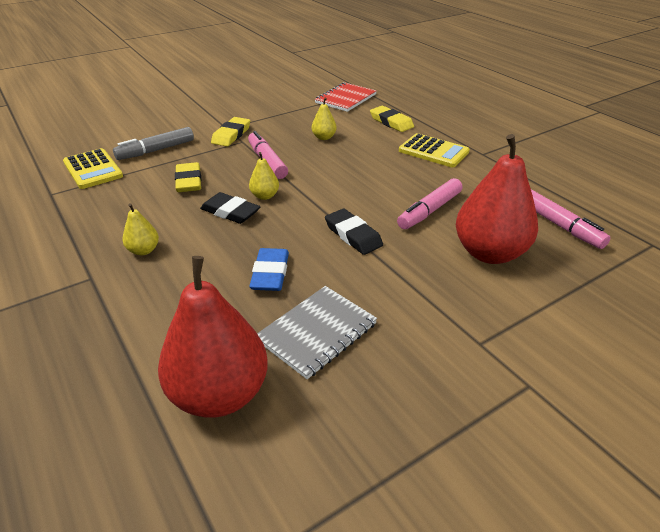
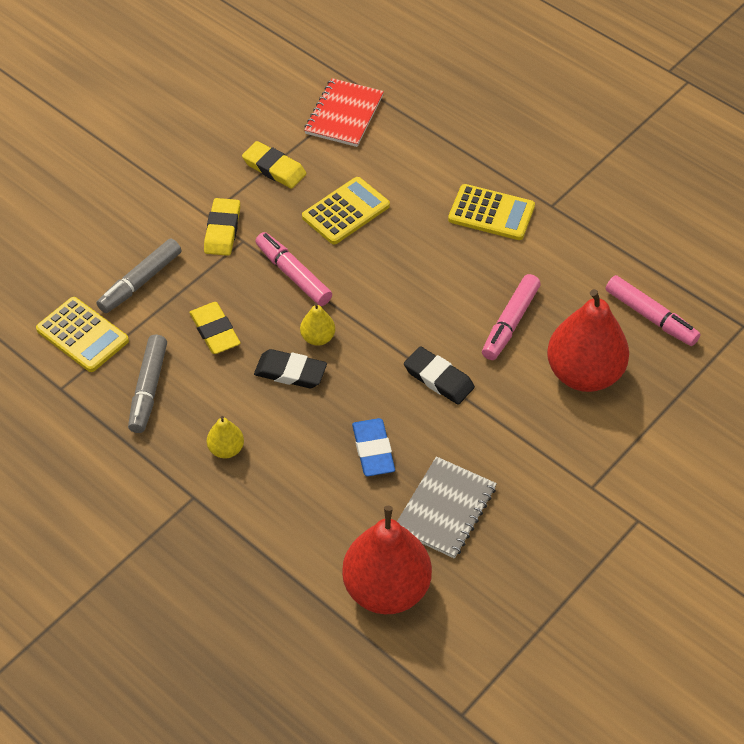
camera: 15 degrees left, 15 degrees up
yellow pear [312,98,337,140] -> yellow calculator [302,177,390,244]
yellow eraser [370,106,414,132] -> yellow eraser moved to [242,141,306,189]
none -> grey marker [128,335,167,433]

